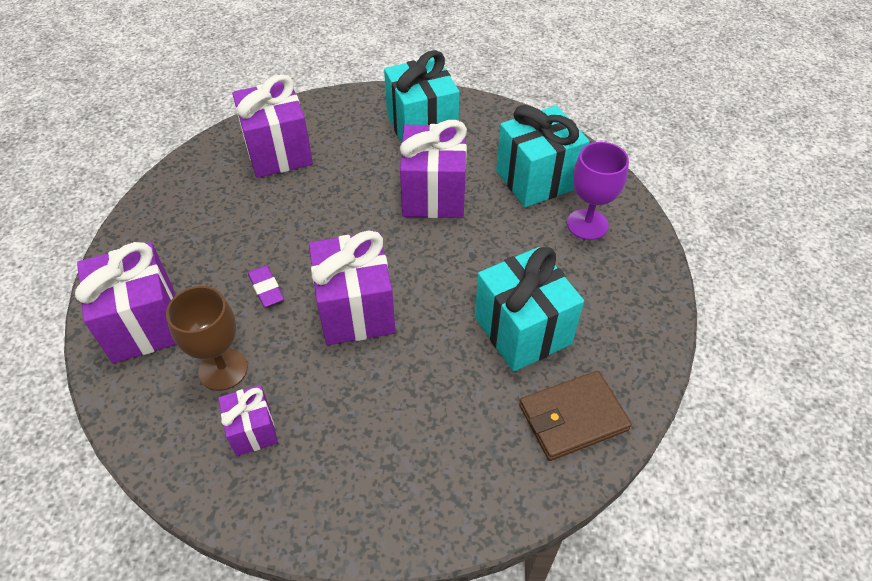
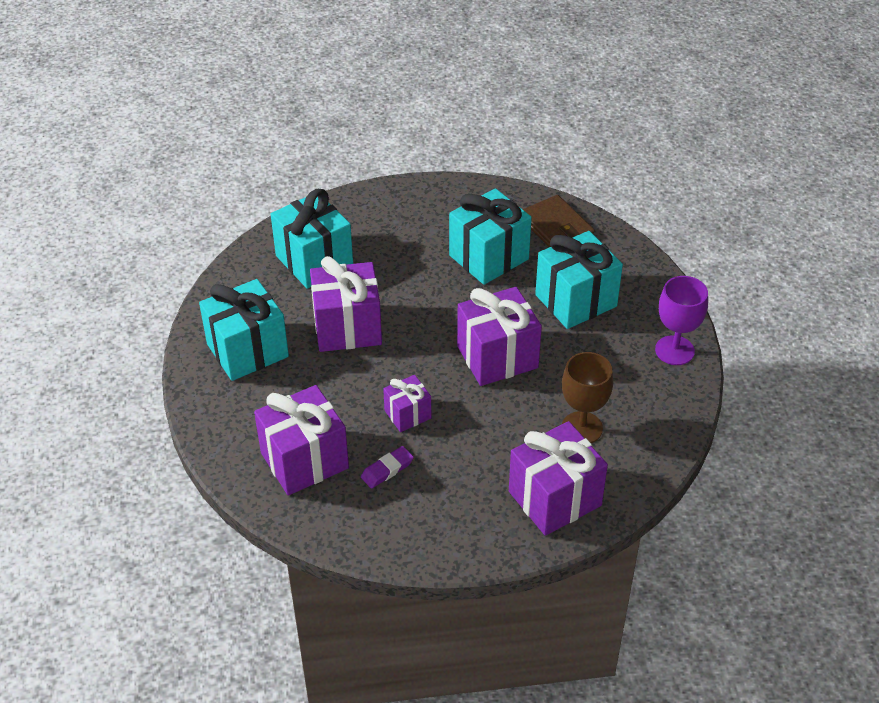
camera: 100 degrees left, 5 degrees down
purple gift [218,385,278,456] -> purple gift moved to [383,375,431,432]
purple eraser [248,265,284,307] -> purple eraser moved to [361,446,414,488]
purple goblet [567,142,629,240] -> purple goblet moved to [655,276,708,365]
none -> turquoise gift [535,231,623,329]

